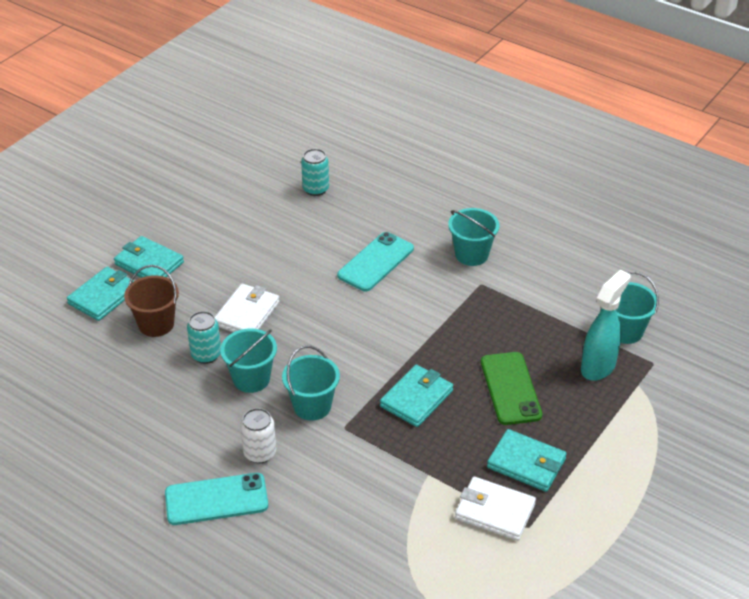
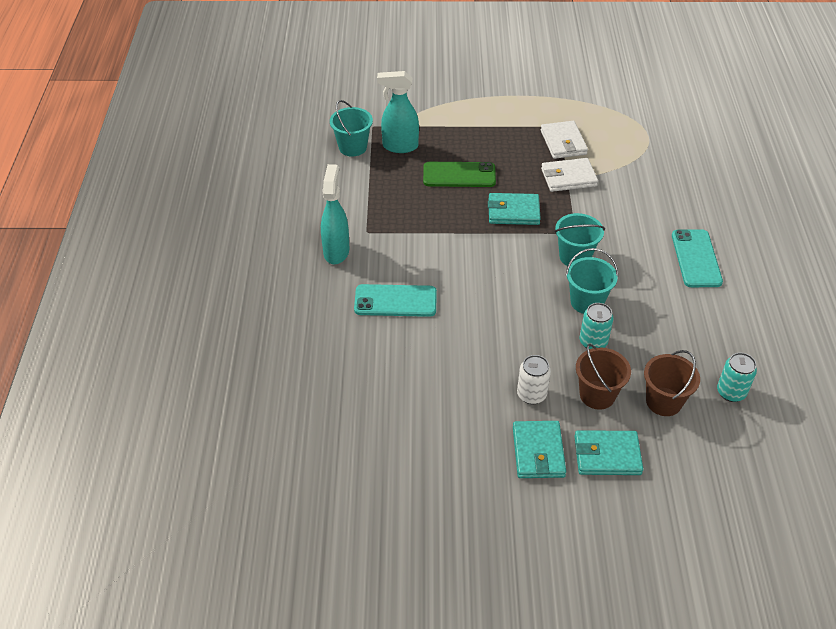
camera: 125 degrees left, 5 degrees up
turquoise phone [165,473,268,525] -> turquoise phone turned 45 degrees clockwise [672,229,723,287]
white wallet [215,284,280,332] -> white wallet moved to [541,158,598,192]
white can [240,408,276,463] -> white can moved to [517,355,551,404]
turquoise can [301,149,329,196] -> turquoise can moved to [717,353,757,402]
turquoise bucket [448,208,499,266] -> turquoise spray bottle [321,164,349,264]
green phone [481,352,542,425] -> green phone turned 45 degrees clockwise [423,162,496,187]
turquoise wallet [487,429,567,492] -> none
none -> brown bucket [644,350,700,416]

